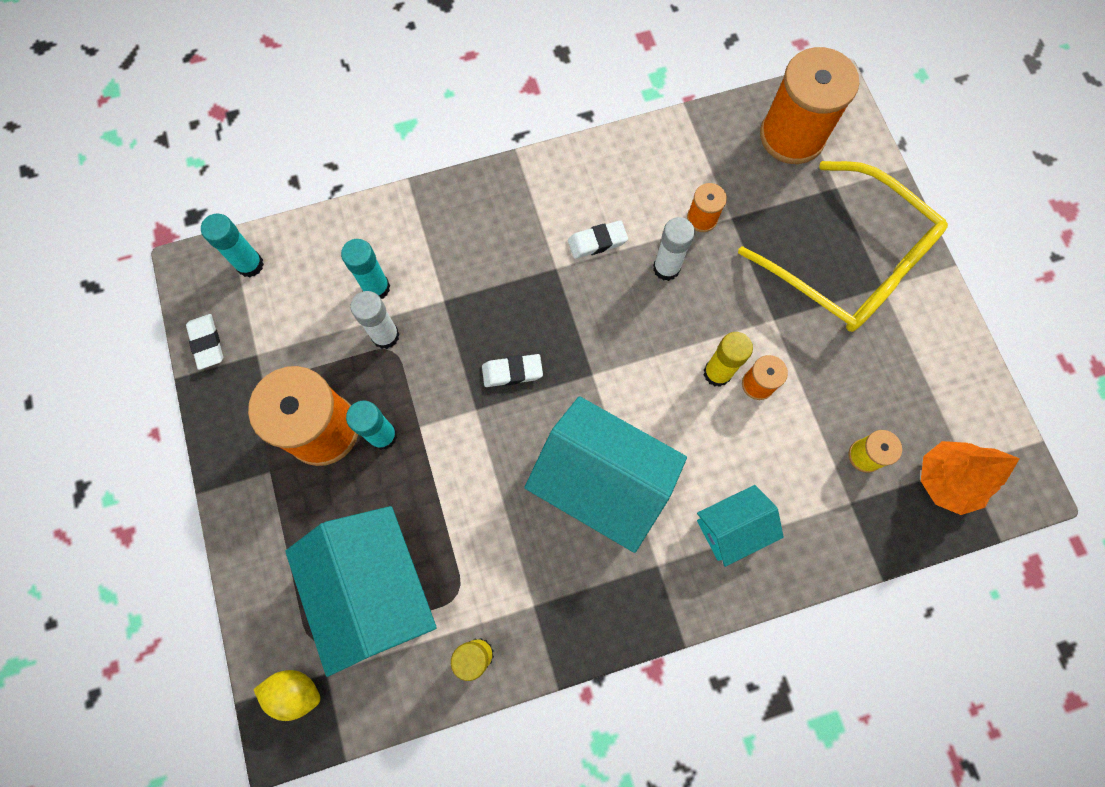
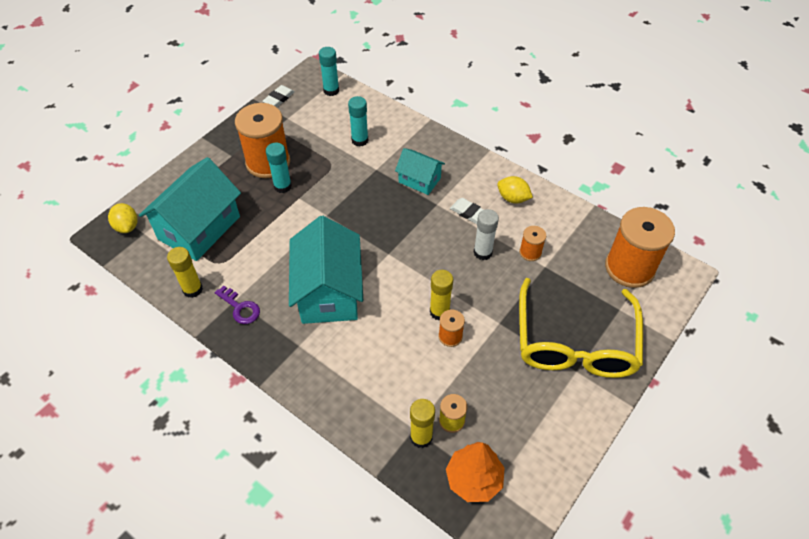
camera: 55 degrees right, 20 degrees down
white glue stick [350,291,399,349] -> none
white eraser [482,354,543,387] -> none
turquoise house [697,485,784,567] -> turquoise house moved to [395,148,445,195]
none -> purple key [215,286,260,324]
none -> yellow glue stick [410,399,435,448]
none -> yellow lemon [497,176,533,203]

